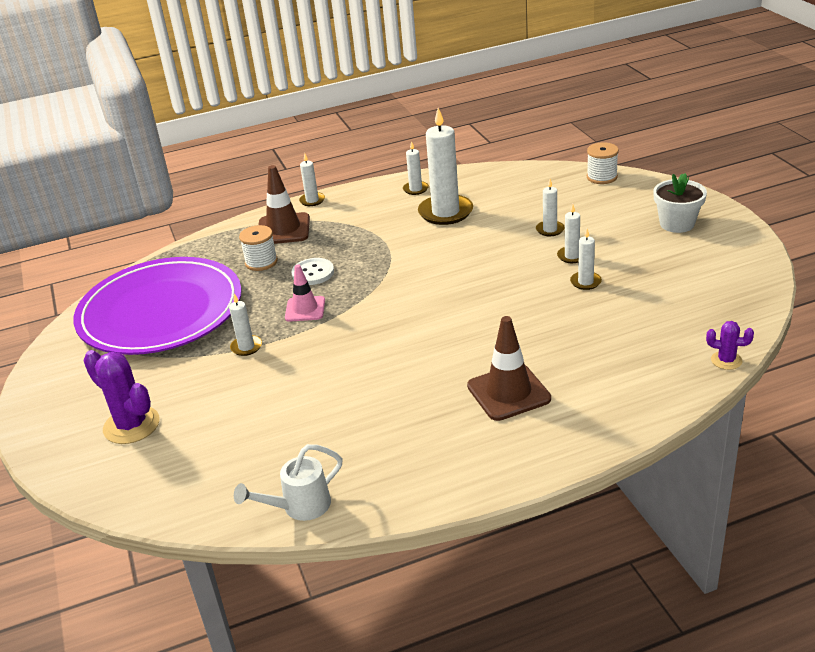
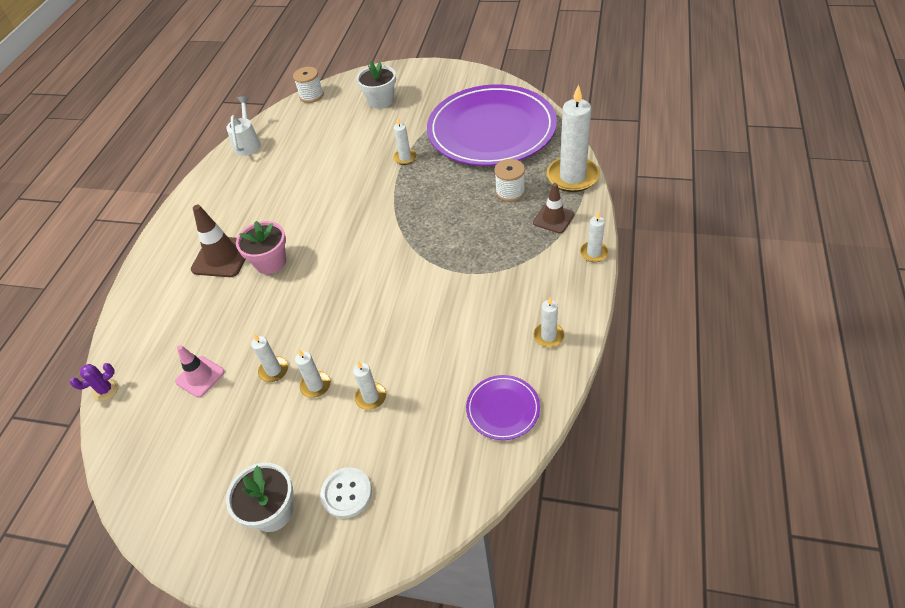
camera: 125 degrees right, 15 degrees up
purple cactus [83,350,160,444] -> white flower pot [356,62,396,109]
brown traffic cone [259,165,310,244] -> brown traffic cone [533,183,574,233], size x0.65
pink traffic cone [285,264,325,322] -> pink traffic cone moved to [175,345,225,398]
white button [292,258,334,285] -> white button moved to [320,467,372,518]
white candle [418,108,473,225] -> white candle moved to [547,84,600,192]
white spool [587,142,619,184] -> white spool moved to [293,67,324,103]
none -> pink flower pot [236,221,286,274]
none -> purple plate [466,375,540,440]

